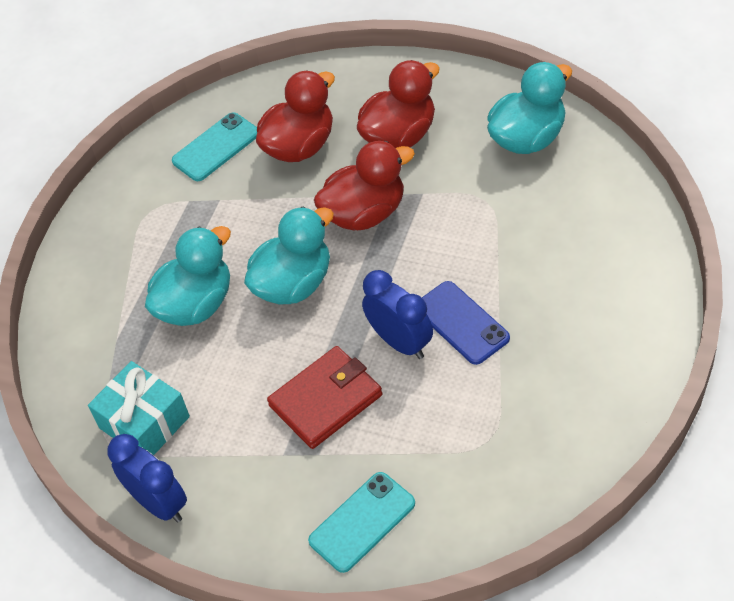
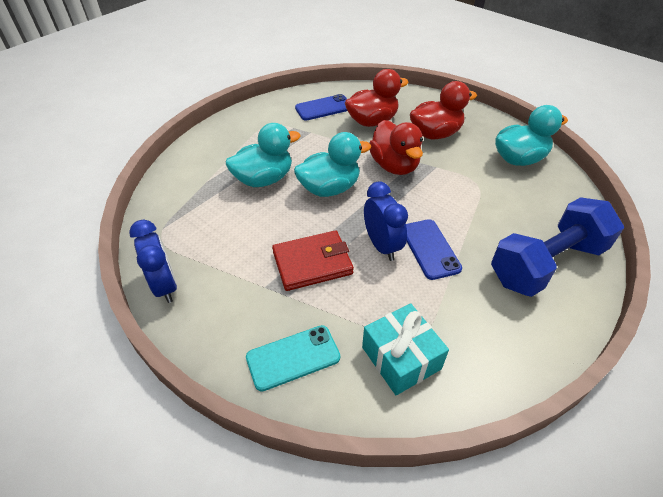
camera: 15 degrees right, 5 degrees down
turquoise gift [88,361,190,455] -> turquoise gift moved to [362,303,449,395]
turquoise phone [172,113,257,181] -> blue phone [295,94,347,121]
red duck [314,141,415,230] -> red duck turned 75 degrees clockwise [369,120,423,175]
none -> blue dumbbell [491,197,624,297]

